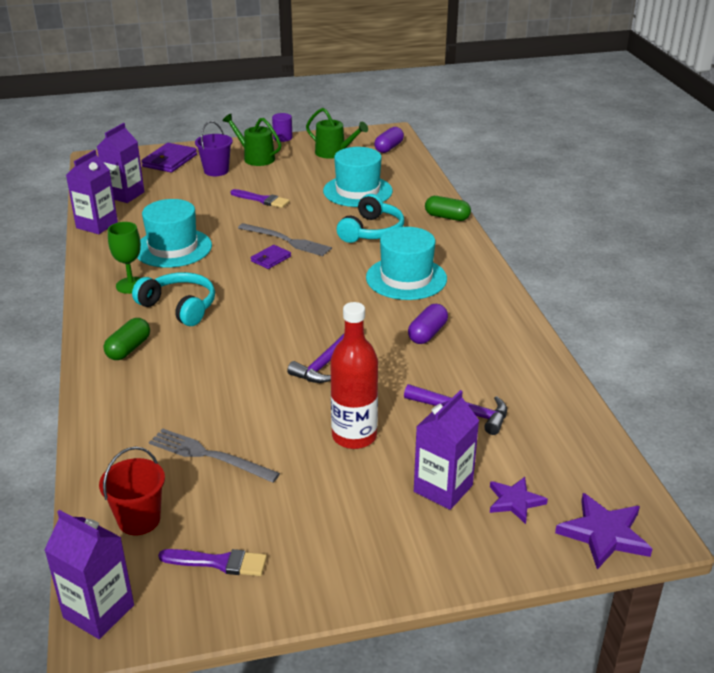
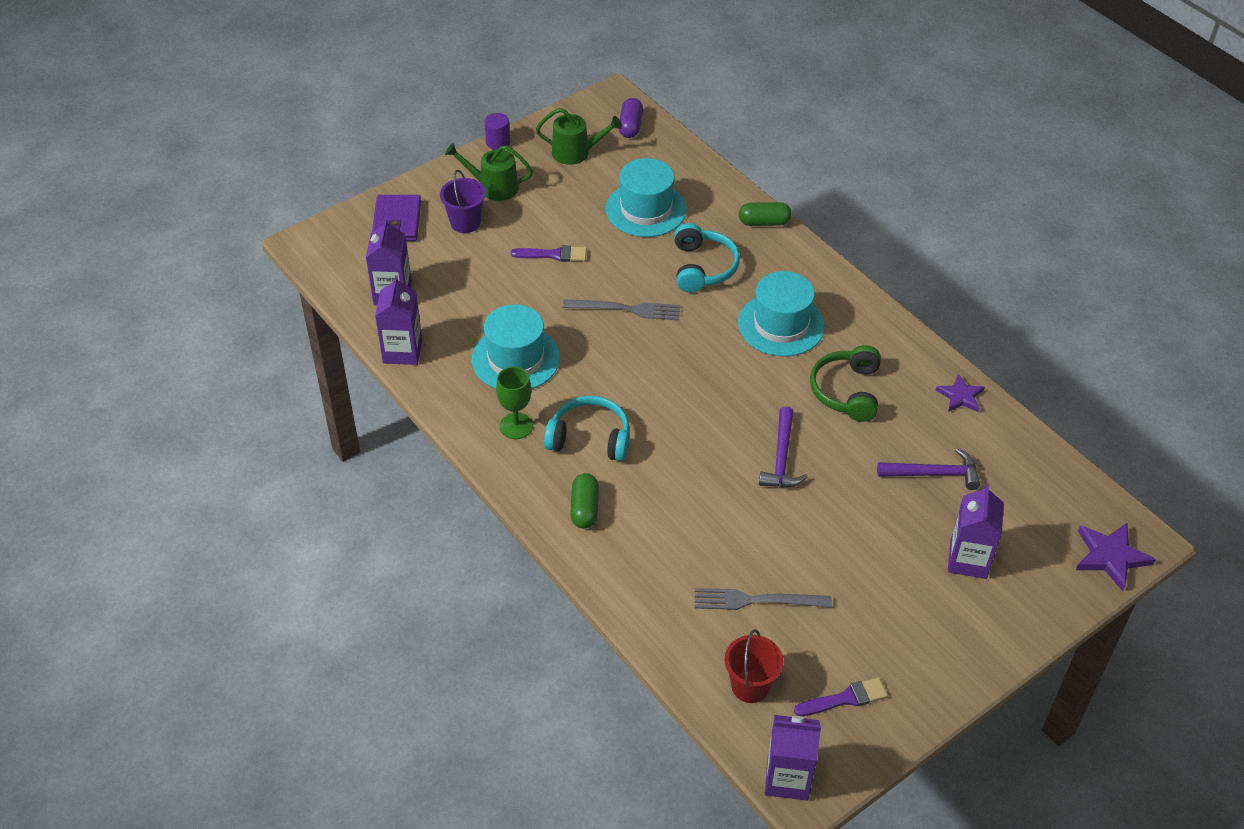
camera: 25 degrees left, 15 degrees up
purple wallet [251,245,291,269] -> none
red bottle [330,302,378,449] -> none
purple capsule [408,304,448,344] -> green headphones [810,345,881,422]
purple star [490,477,548,524] -> purple star moved to [936,374,985,412]

